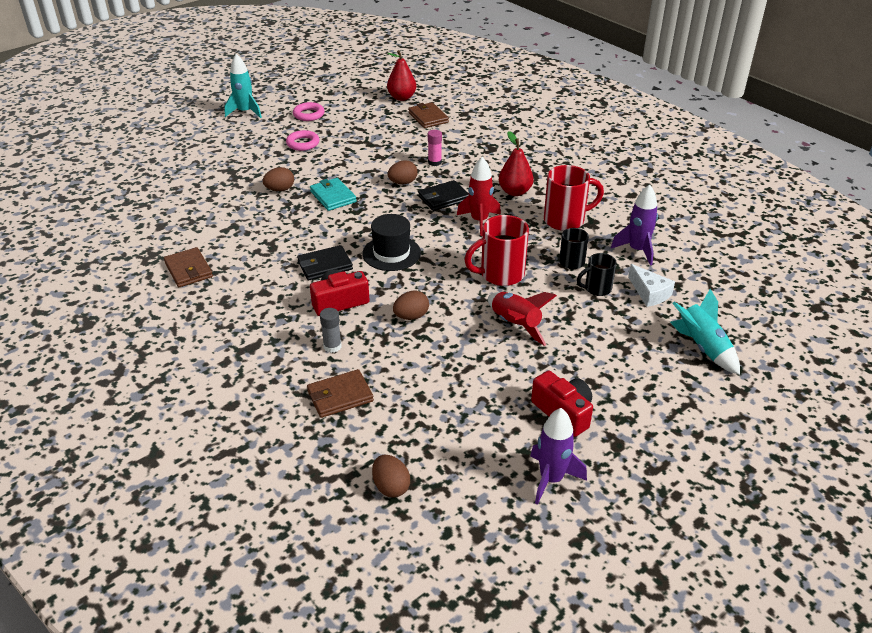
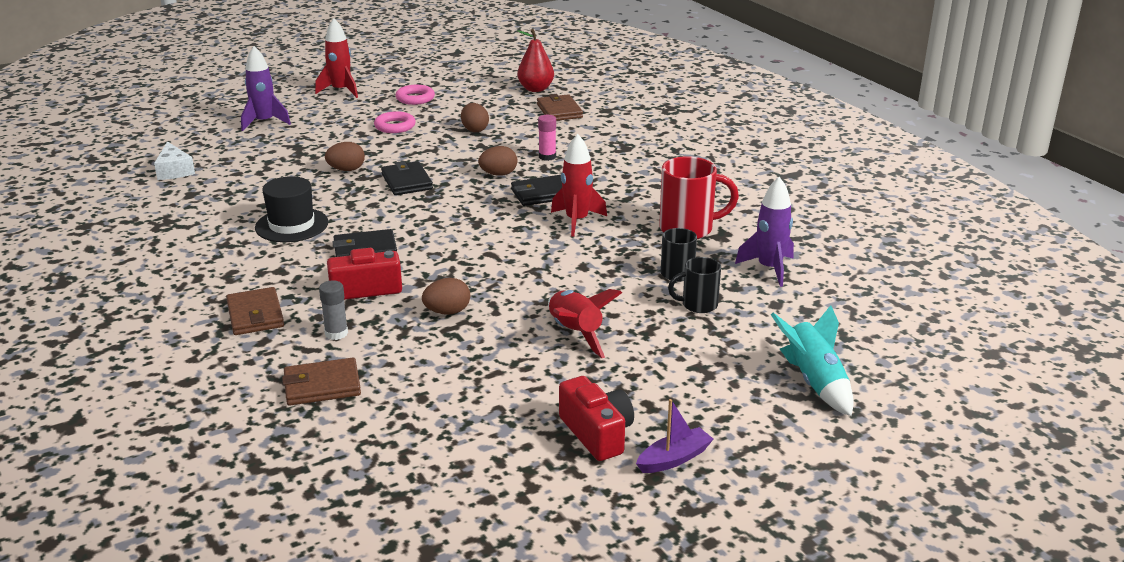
camera: 10 degrees right, 10 degrees down
brown wallet [164,247,213,287] -> brown wallet moved to [226,287,284,335]
turquoise rocket [224,54,262,118] -> red rocket [315,18,358,98]
turquoise wallet [310,178,357,211] -> black wallet [381,161,433,195]
black hat [362,214,421,271] -> black hat moved to [255,176,328,242]
brown egg [372,454,410,498] -> brown egg moved to [461,103,489,132]
red mug [465,215,529,286] -> none
red pear [499,131,534,196] -> none
purple rocket [530,408,587,505] -> purple rocket moved to [241,46,291,131]
white cheese [628,264,675,307] -> white cheese moved to [154,141,195,180]
none -> purple boat [636,399,714,473]

